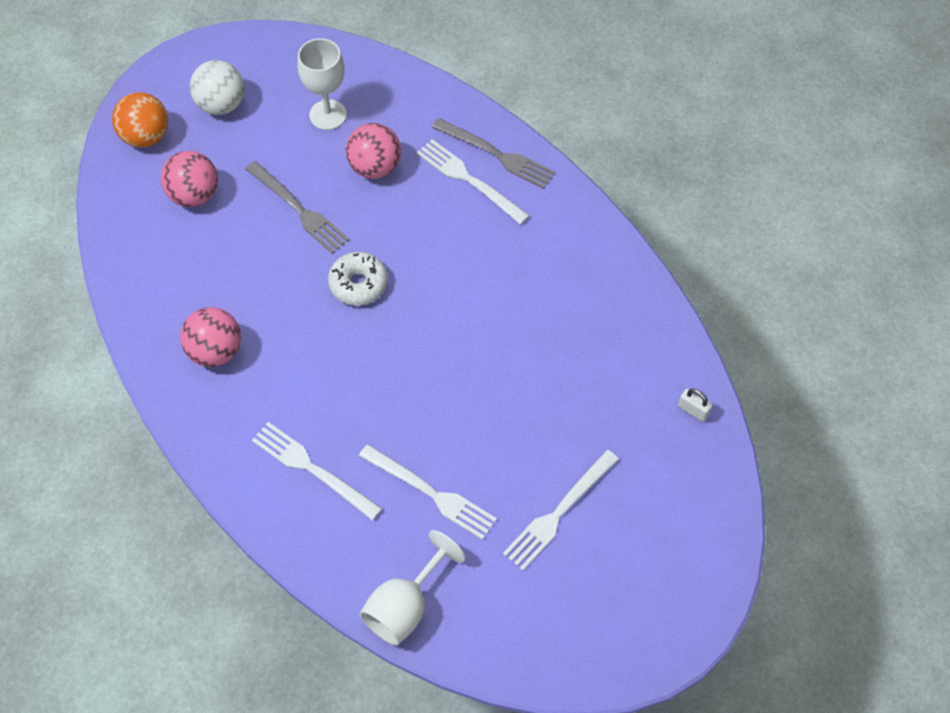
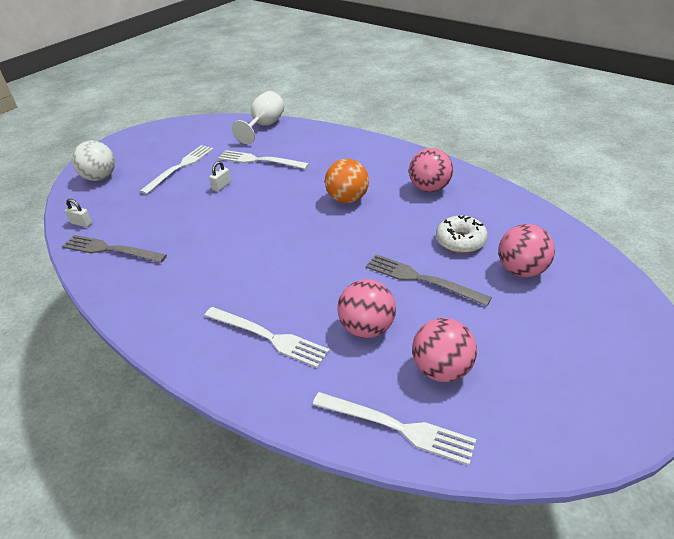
camera: 170 degrees right, 20 degrees down
orange ball [112,92,168,148] -> orange ball moved to [325,159,369,203]
white ball [190,60,244,115] -> white ball moved to [72,141,115,181]
white fork [252,422,382,521] -> white fork moved to [313,392,476,465]
white goblet [297,38,347,130] -> pink ball [412,318,477,382]
white donut [328,252,388,306] -> white donut moved to [436,215,488,253]
grey fork [432,118,555,189] -> grey fork moved to [62,235,167,263]
none -> white padlock [209,161,231,192]

